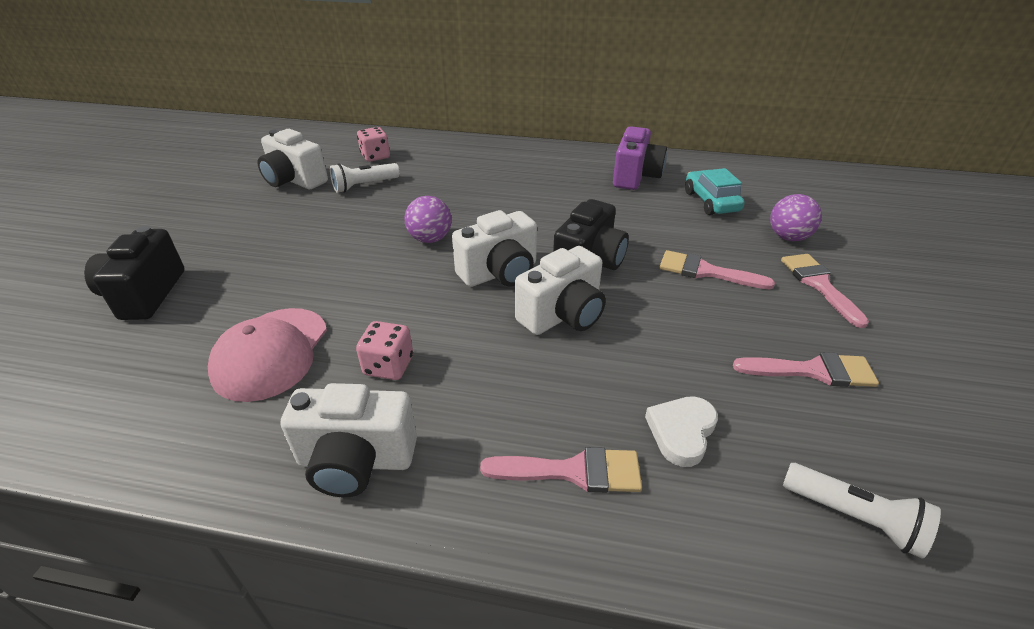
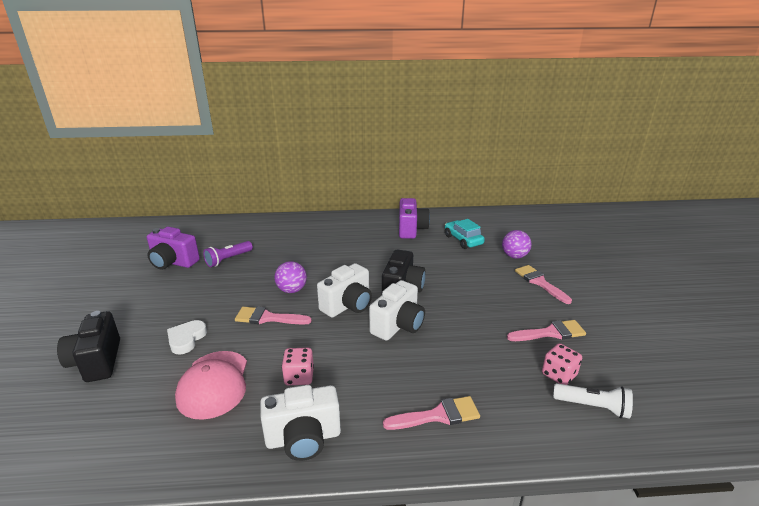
camera: 15 degrees left, 10 degrees down
white camera [257,129,328,189] -> purple camera [147,227,200,270]
white flashlight [330,163,400,193] -> purple flashlight [203,241,253,267]
pink dice [357,127,390,162] -> pink dice moved to [542,343,582,385]
white heart [645,396,718,467] -> white heart moved to [167,320,207,355]
pink brush [660,250,775,289] -> pink brush moved to [235,307,312,325]

